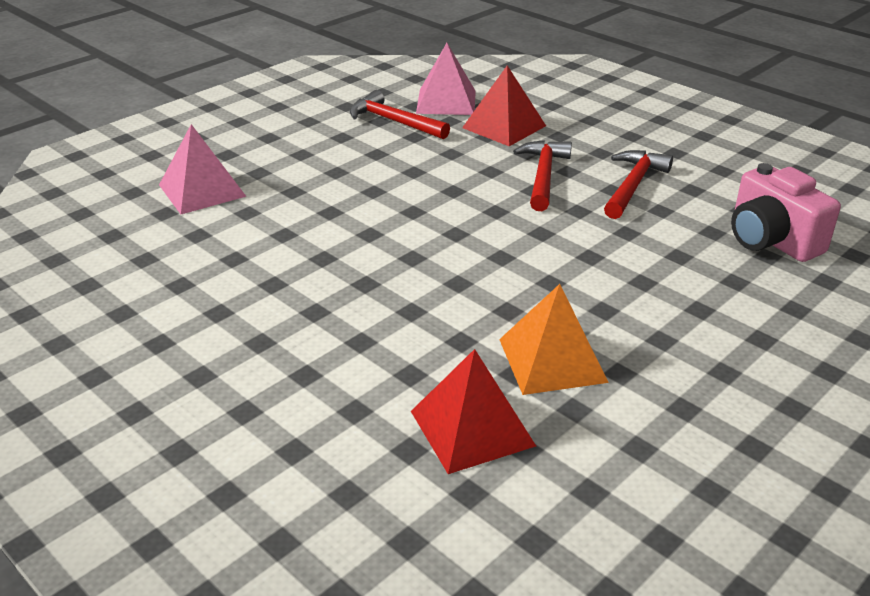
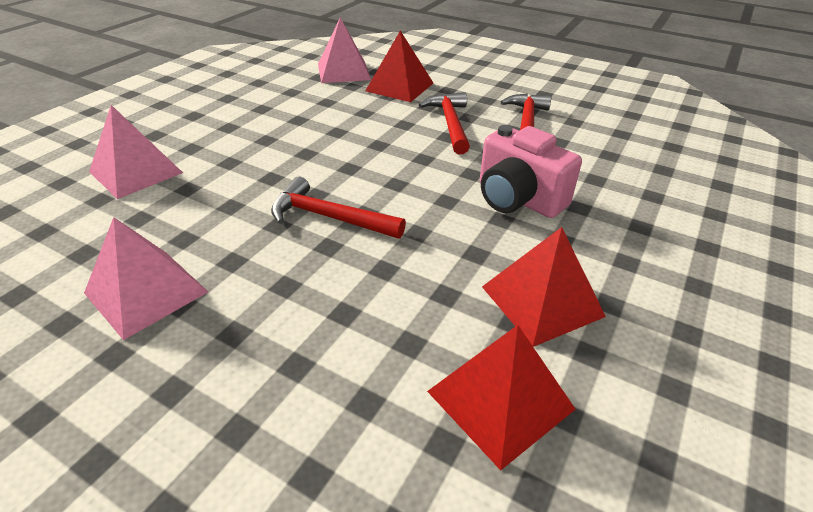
camera: 15 degrees left, 5 degrees up
red hammer [350,90,450,139] -> red hammer moved to [271,176,406,239]
orange pyramid [499,284,609,395] -> red pyramid [482,227,606,347]
pink camera [731,163,841,262] -> pink camera moved to [480,125,582,218]
none -> pink pyramid [84,217,208,340]

